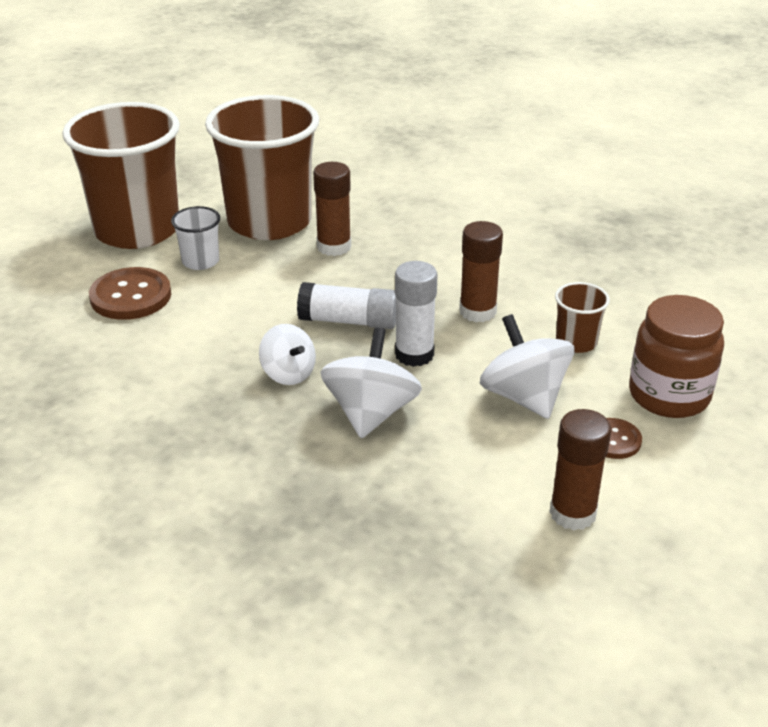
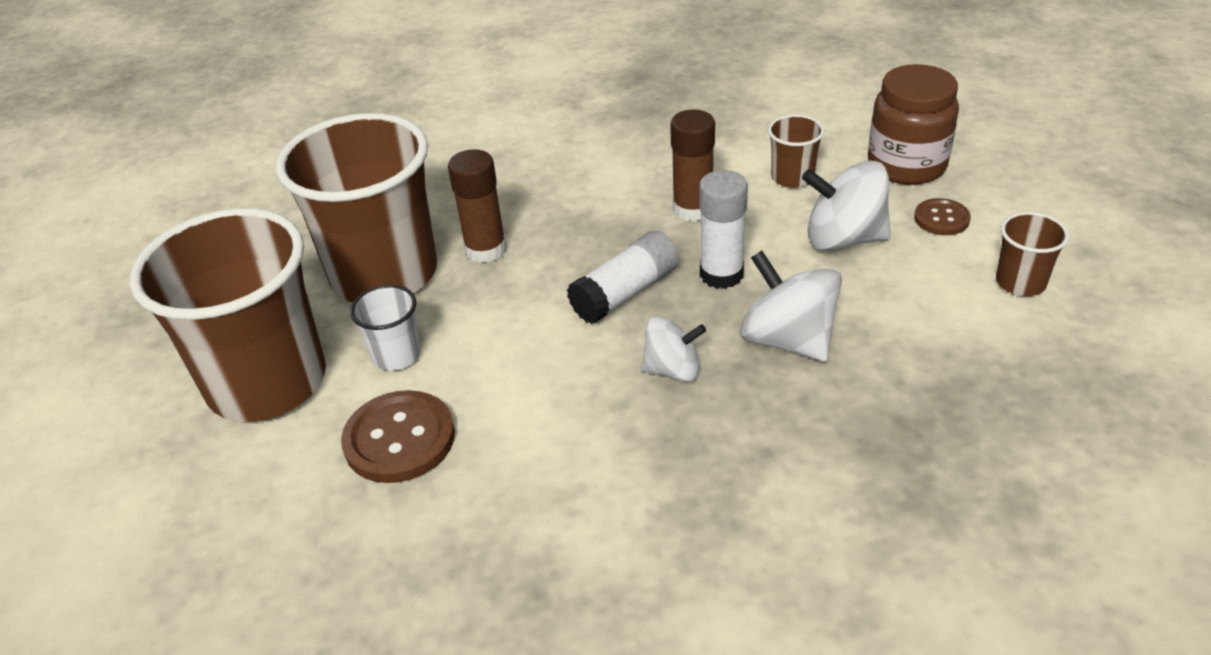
camera: 50 degrees left, 5 degrees up
brown glue stick [550,409,611,530] -> brown cup [996,212,1069,296]

